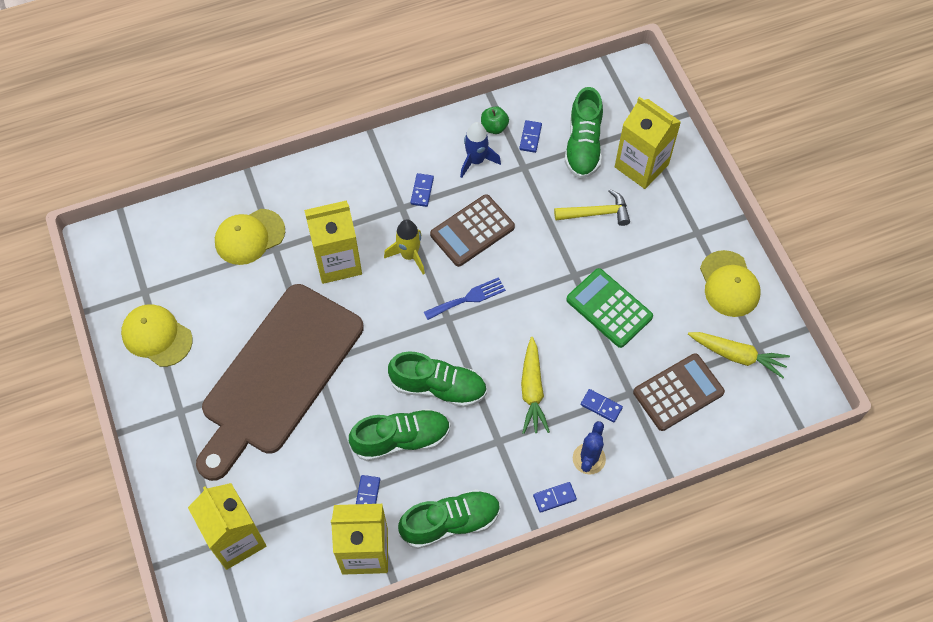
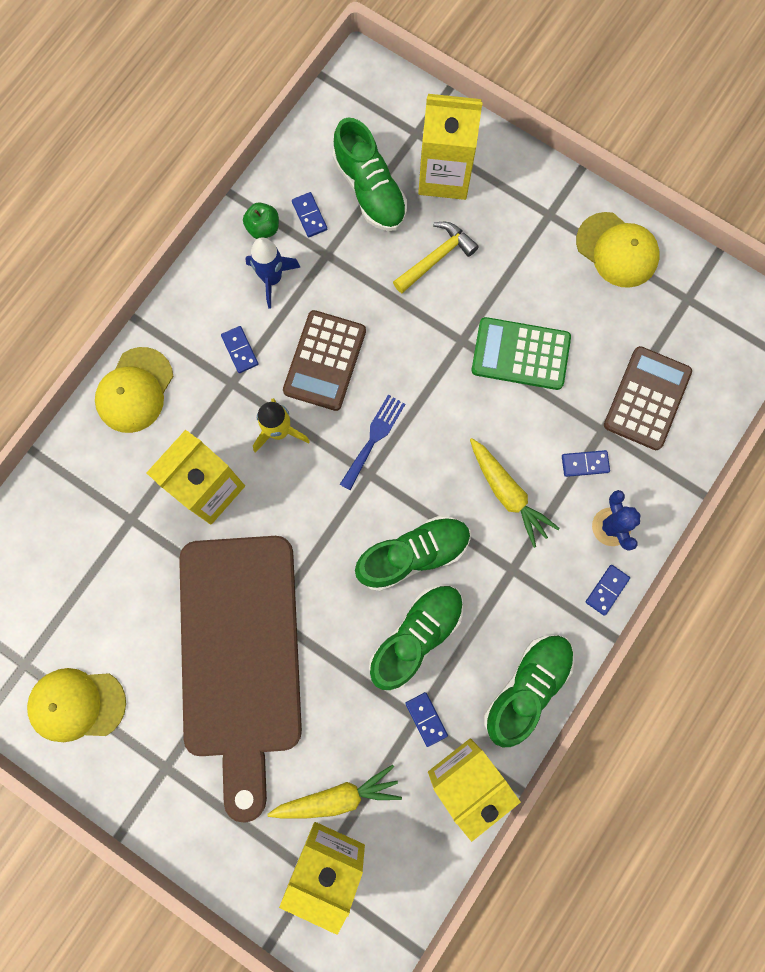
camera: 35 degrees left, 15 degrees up
yellow cap [215,209,285,265] -> yellow cap moved to [95,347,173,433]
yellow carrot [688,332,790,378] -> yellow carrot moved to [267,765,402,819]

